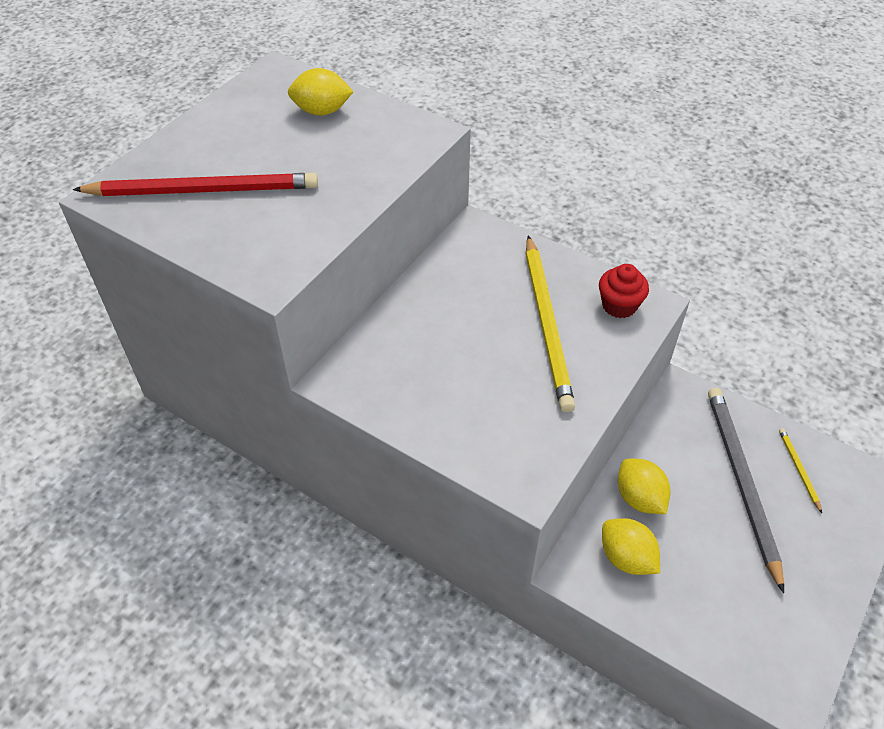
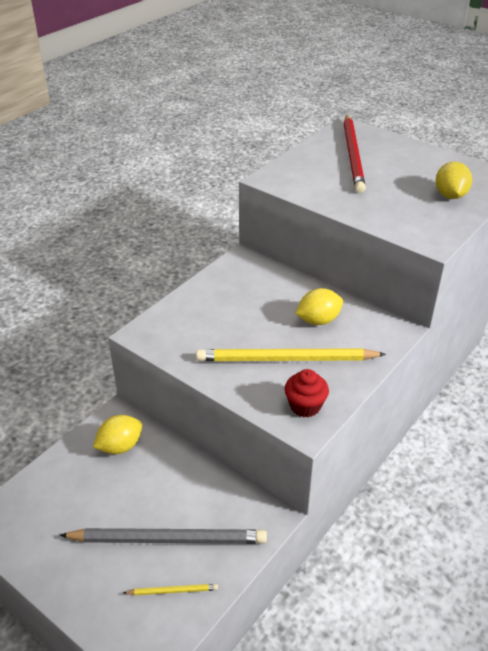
camera: 95 degrees right, 10 degrees down
yellow lemon [618,459,670,514] -> yellow lemon moved to [295,288,343,325]

